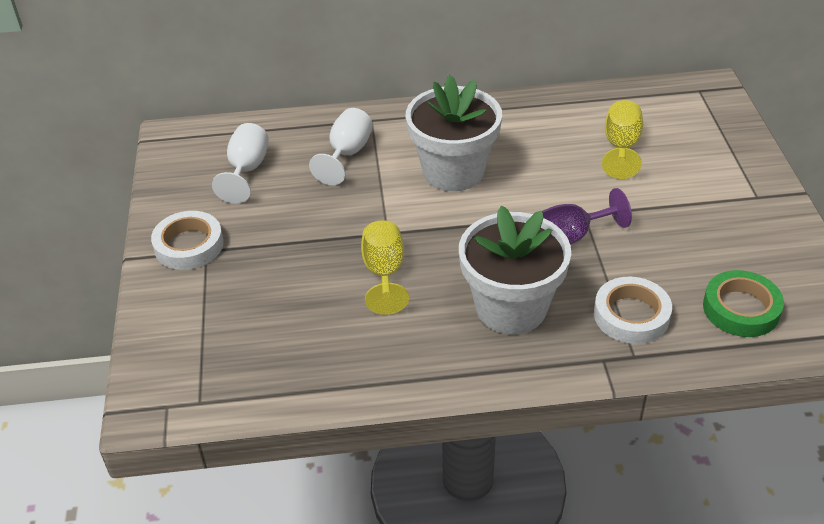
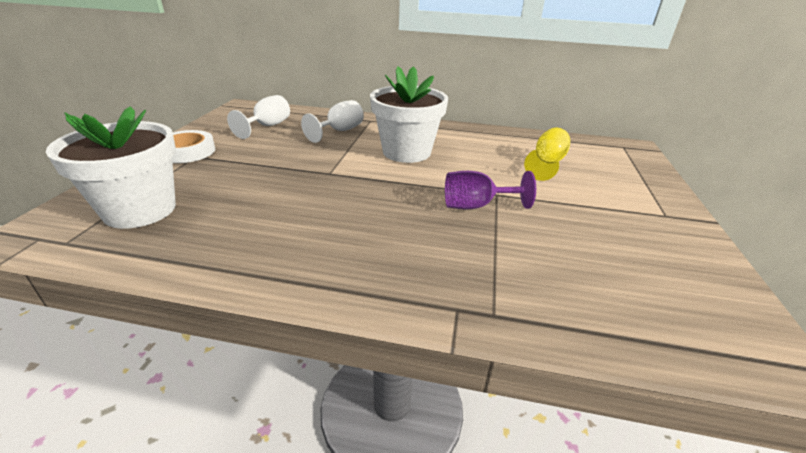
camera: 15 degrees right, 10 degrees down
yellow goblet [361,220,409,315] -> none
white flower pot [459,205,571,334] -> white flower pot moved to [46,106,176,229]
white tape [594,277,672,344] -> none
green tape [703,270,784,337] -> none

